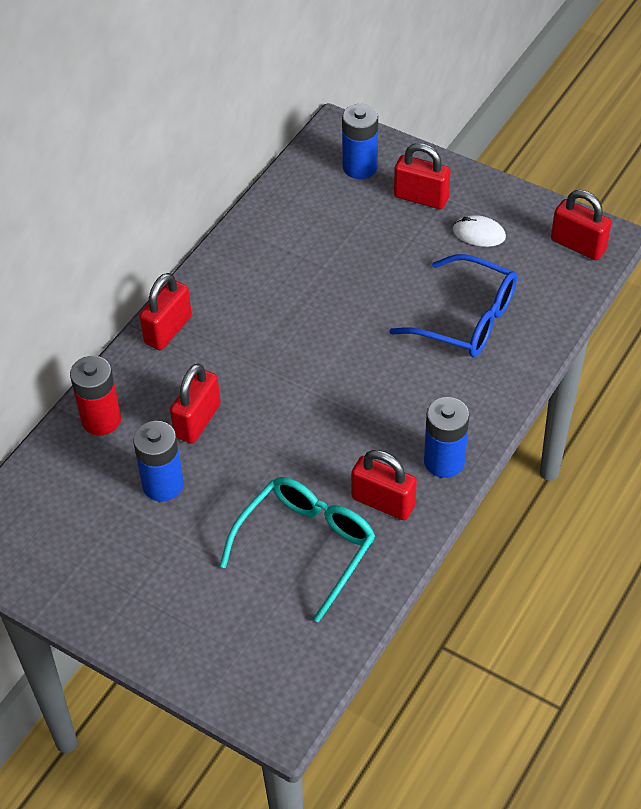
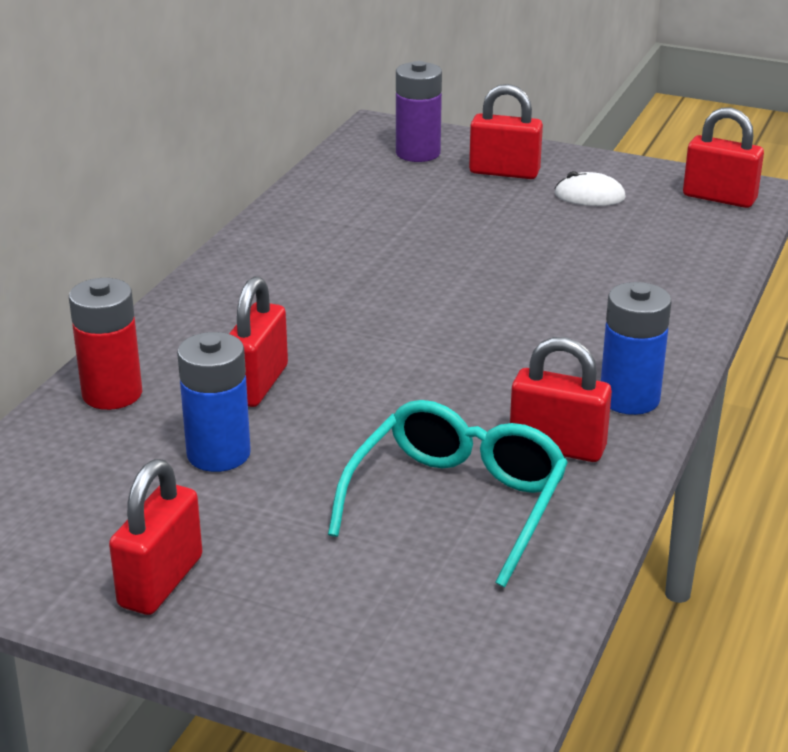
camera: 10 degrees left, 20 degrees down
red padlock [139,273,192,350] -> red padlock moved to [109,459,202,615]
blue battery [342,104,378,179] -> purple battery [396,61,442,162]
blue glasses [389,254,517,357] -> none

